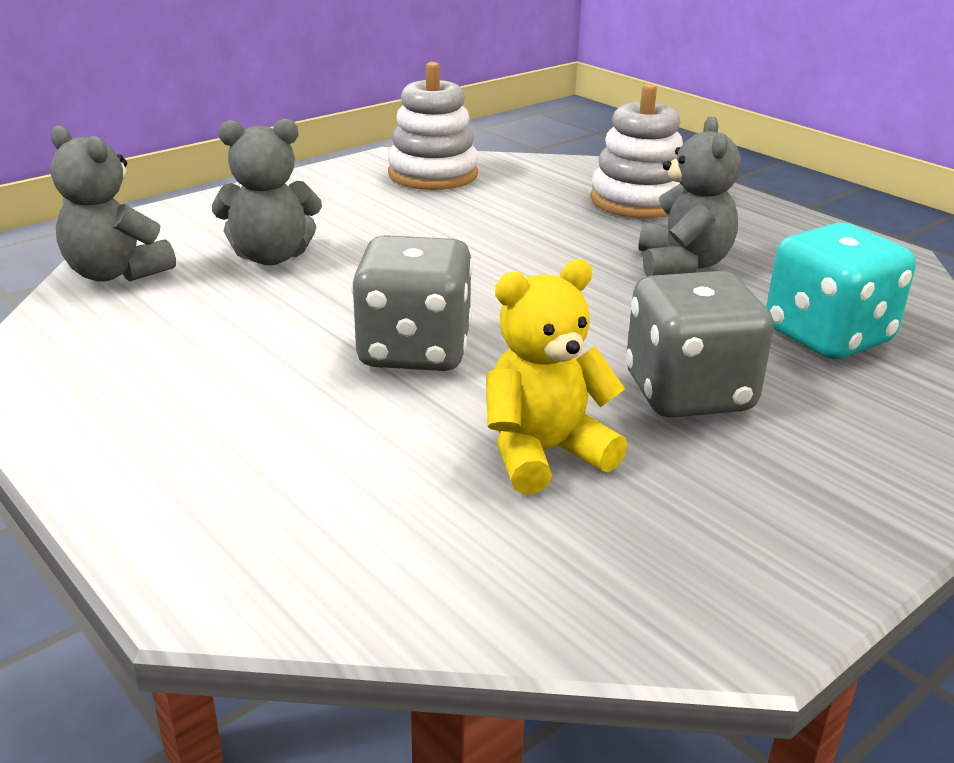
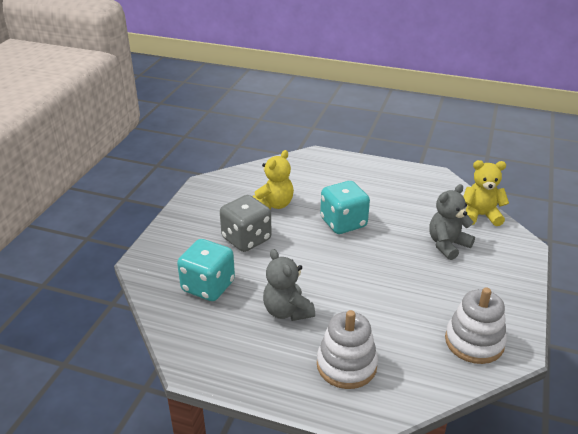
camera: 150 degrees right, 5 degrees up
grey teddy bear [51,125,176,282] -> yellow teddy bear [463,160,509,226]
grey dice [351,235,473,371] -> turquoise dice [320,181,370,234]

